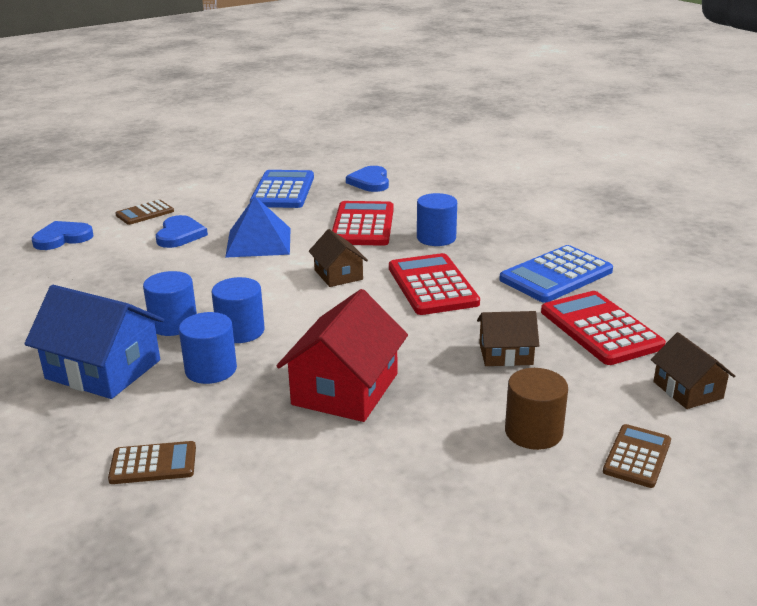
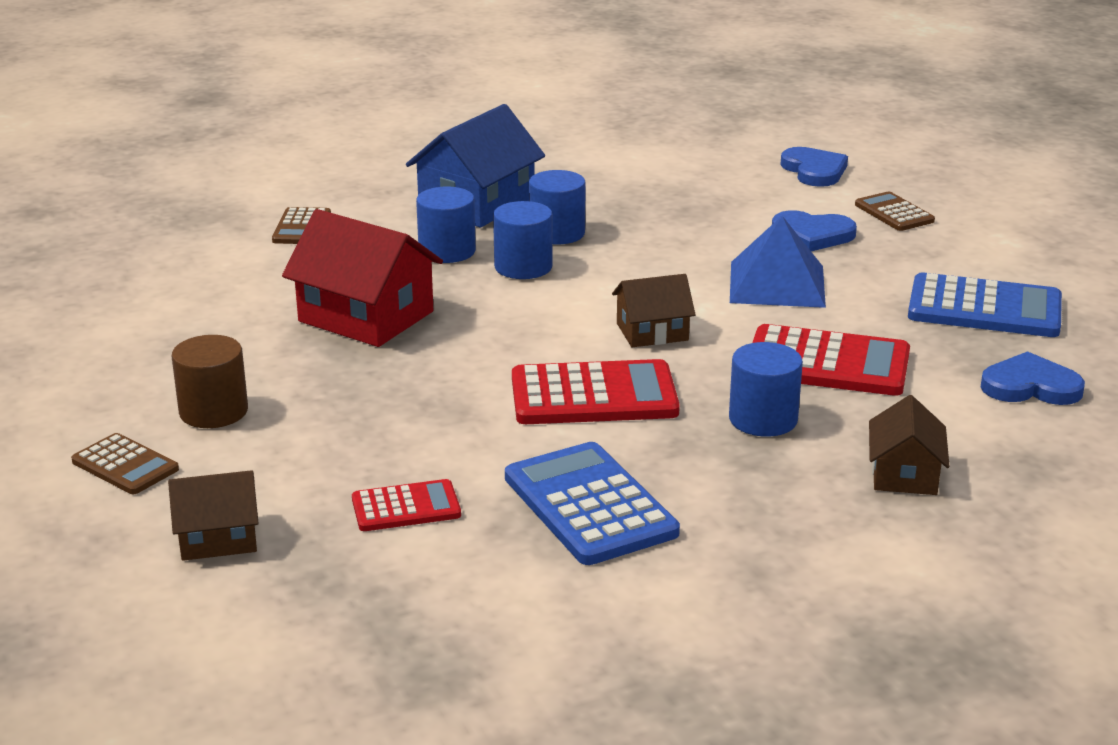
camera: 100 degrees right, 0 degrees up
brown house [477,311,539,366] -> brown house moved to [869,395,950,495]
red calculator [541,291,666,365] -> red calculator [352,479,461,531], size x0.57

